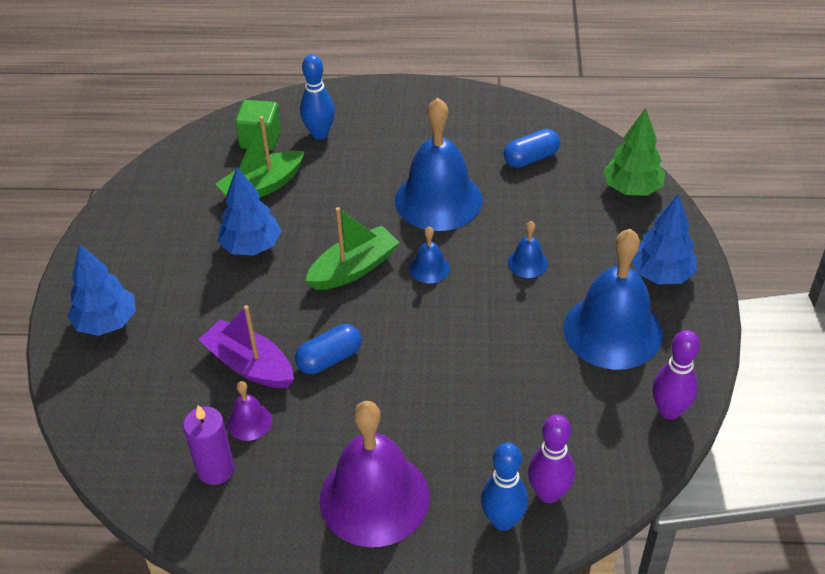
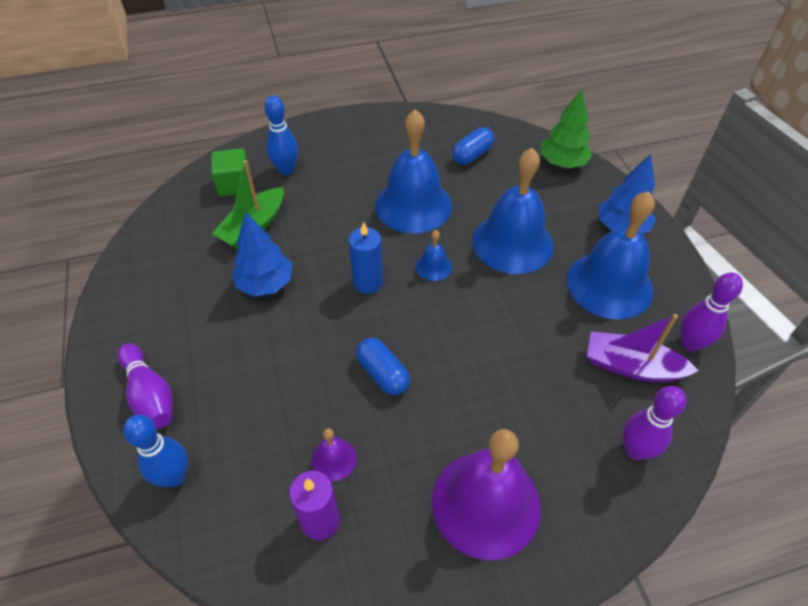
camera: 20 degrees left, 5 degrees up
blue tree [67,244,136,336] -> purple bowling pin [118,343,173,429]
purple boat [198,305,294,388] -> purple boat moved to [587,314,699,382]
blue capsule [295,324,362,374] -> blue capsule turned 75 degrees counterclockwise [356,338,410,395]
green boat [305,207,400,290] -> blue candle [349,222,383,294]
blue bowling pin [481,442,528,531] -> blue bowling pin moved to [123,415,188,487]
blue bell [508,221,548,278] -> blue bell [472,148,554,274], size x2.30

